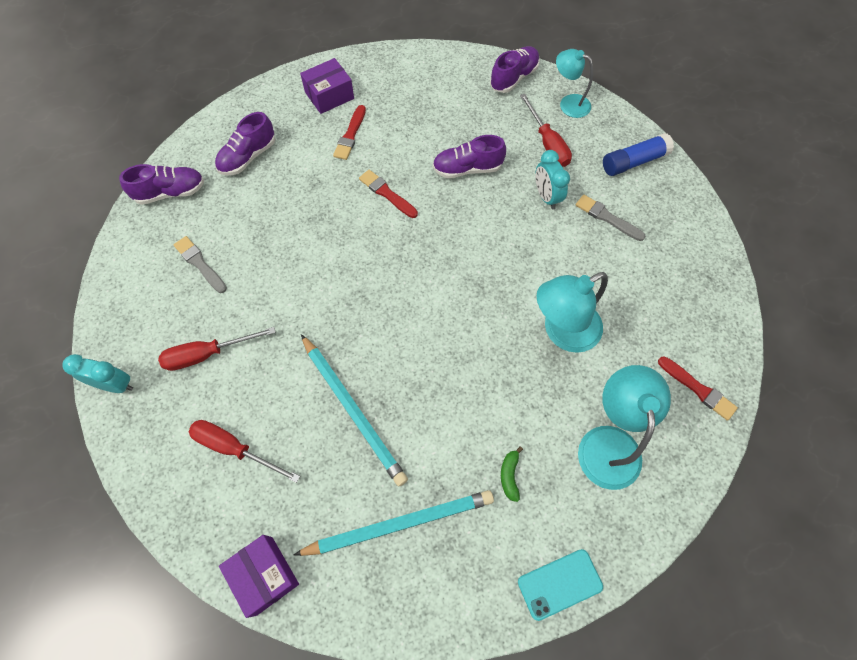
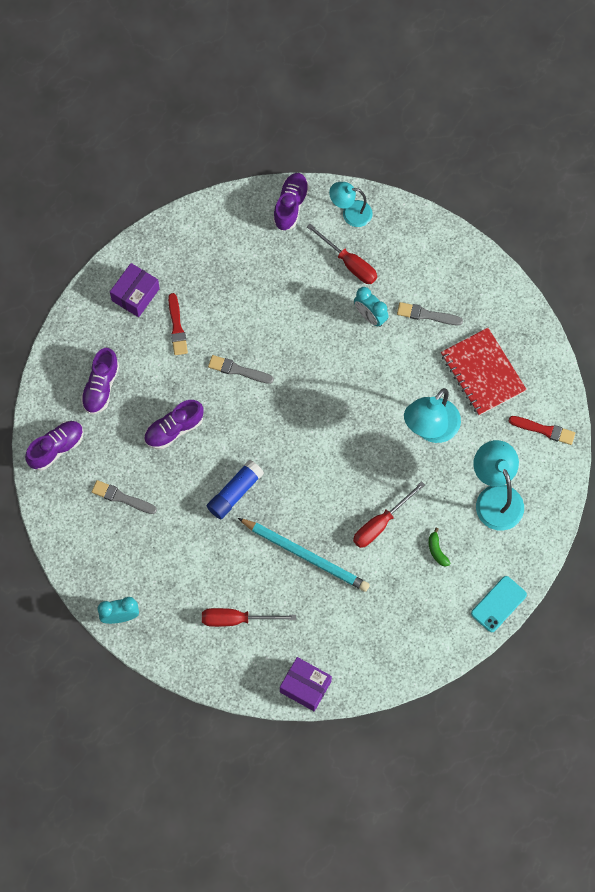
camera: 25 degrees left, 5 degrees up
red screwdriver [158,327,276,371] -> red screwdriver moved to [353,481,425,548]
turquoise pencil [294,490,494,556] -> none
red brush [359,170,418,218] -> grey brush [208,355,274,384]
purple shoe [433,135,506,179] -> purple shoe moved to [144,400,204,449]
blue glue stick [603,133,674,176] -> blue glue stick moved to [207,460,264,519]
none -> red notebook [441,328,527,416]

